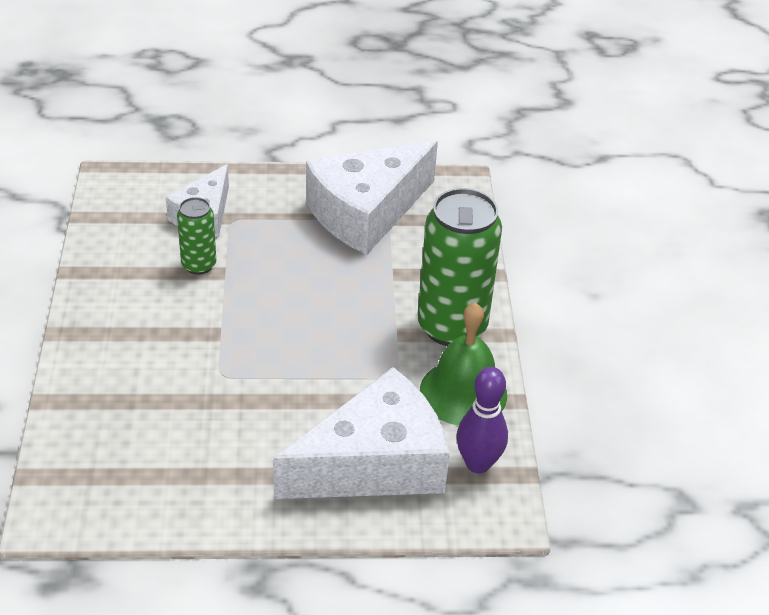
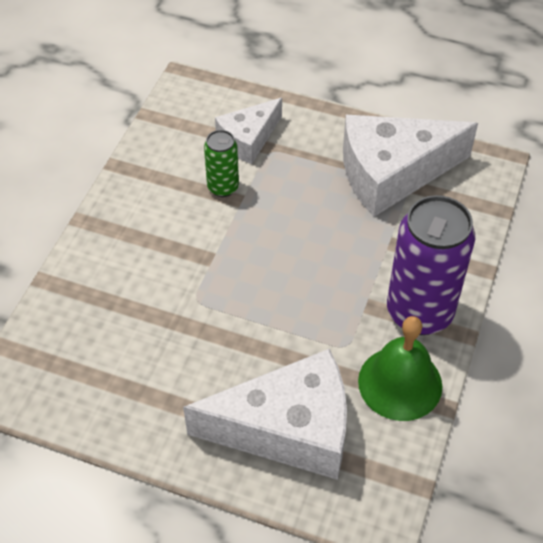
camera: 25 degrees right, 10 degrees up
green can [417,188,502,346] -> purple can [387,195,475,335]
purple bowling pin [457,367,508,473] -> none

